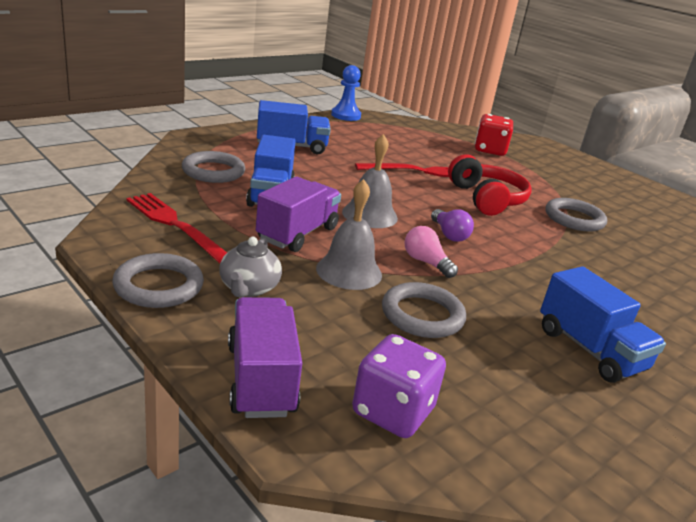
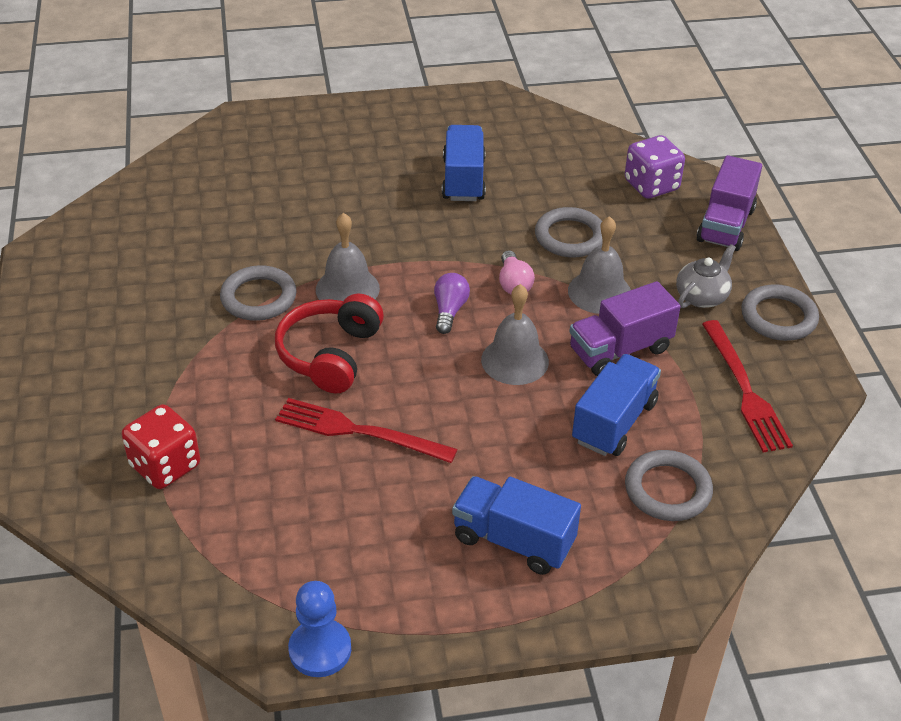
camera: 145 degrees left, 15 degrees up
none -> grey bell [316,213,380,301]

